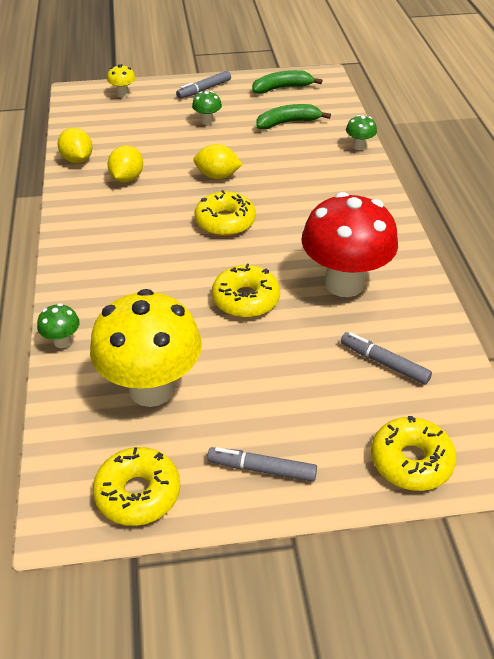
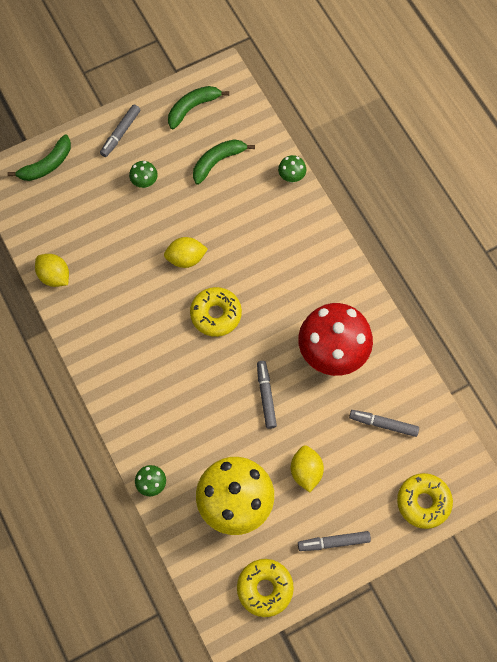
camera: 20 degrees left, 25 degrees up
yellow mushroom [107,64,136,97] -> green banana [7,135,71,181]
yellow lemon [108,145,143,182] -> yellow lemon moved to [291,445,324,492]
yellow donut [212,264,280,318] -> grey marker [257,361,277,429]

